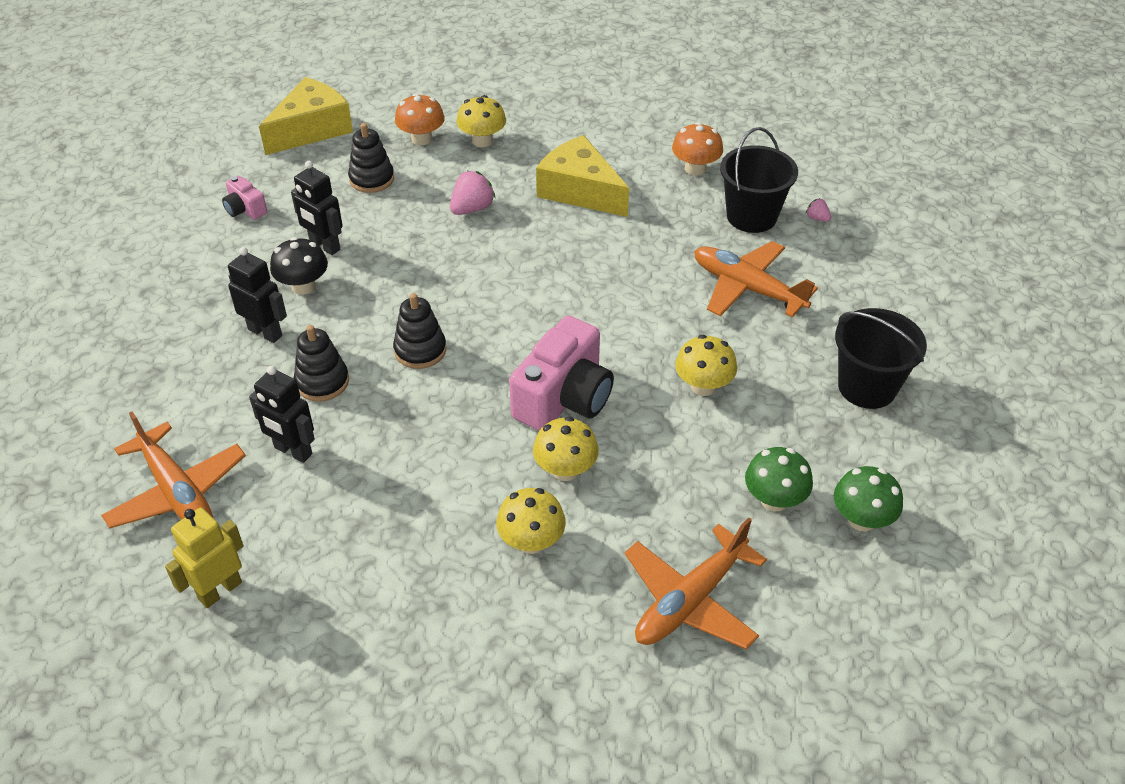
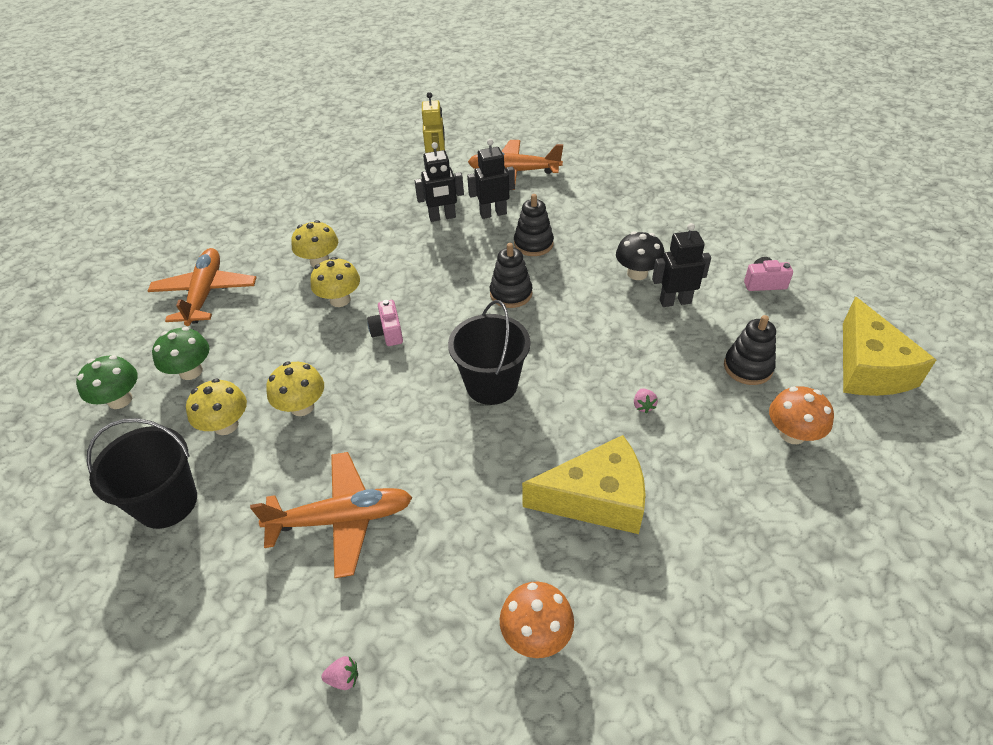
camera: 135 degrees right, 0 degrees up
black robot [228,247,287,343] -> black robot moved to [415,142,464,222]
pink strawberry [450,170,496,215] -> pink strawberry [634,389,658,413], size x0.53
yellow mushroom [457,95,506,147] -> yellow mushroom moved to [186,378,247,435]
pink camera [509,315,614,431] -> pink camera [367,300,403,346], size x0.48
black bucket [720,127,798,233] -> black bucket moved to [448,300,531,405]

